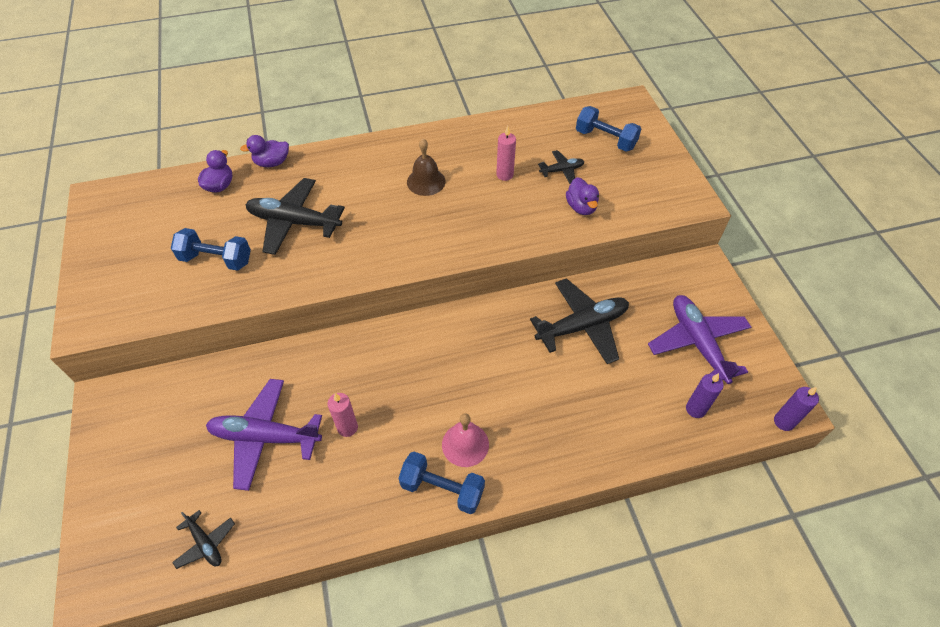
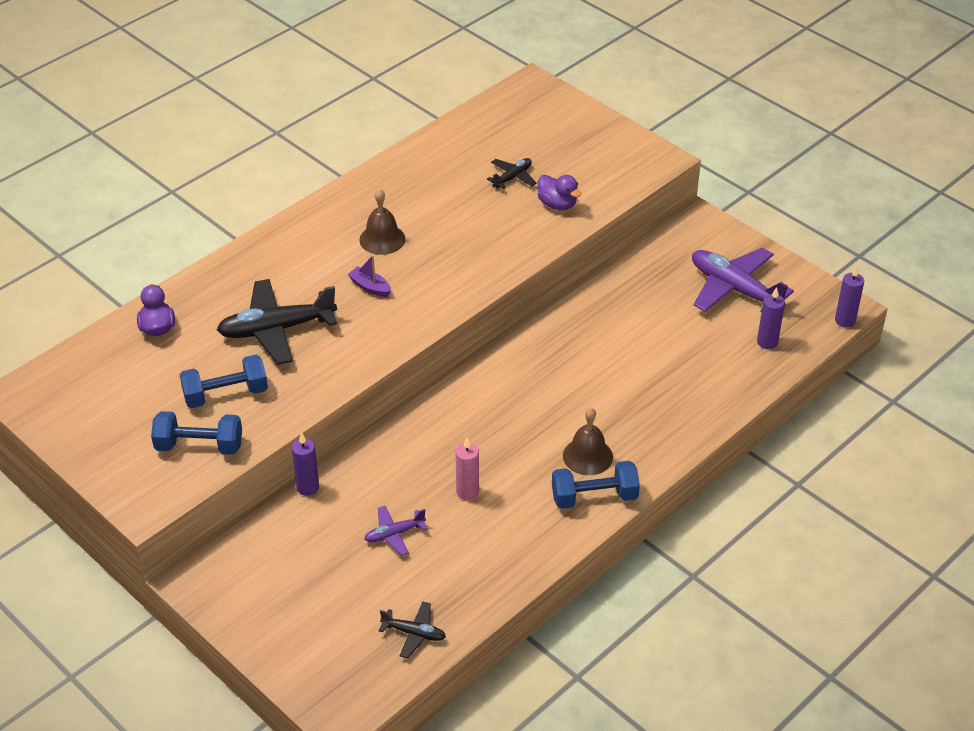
camera: 30 degrees left, 10 degrees down
purple plane [206,379,322,491] -> purple plane [364,506,428,556], size x0.50
purple duck [240,135,289,167] -> none
pink bell [442,413,489,467] -> brown bell [563,408,613,475]
pink candle [496,126,516,181] -> none
black plane [530,278,629,364] -> none
blue dumbbell [576,106,641,152] -> blue dumbbell moved to [151,411,242,455]
none -> purple candle [292,432,319,496]
none -> purple boat [348,255,391,297]

